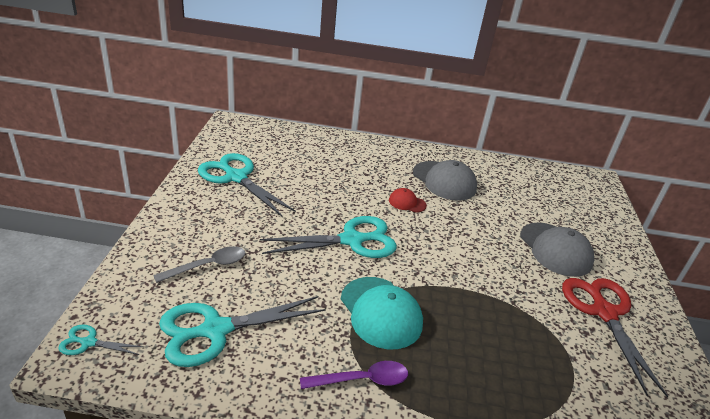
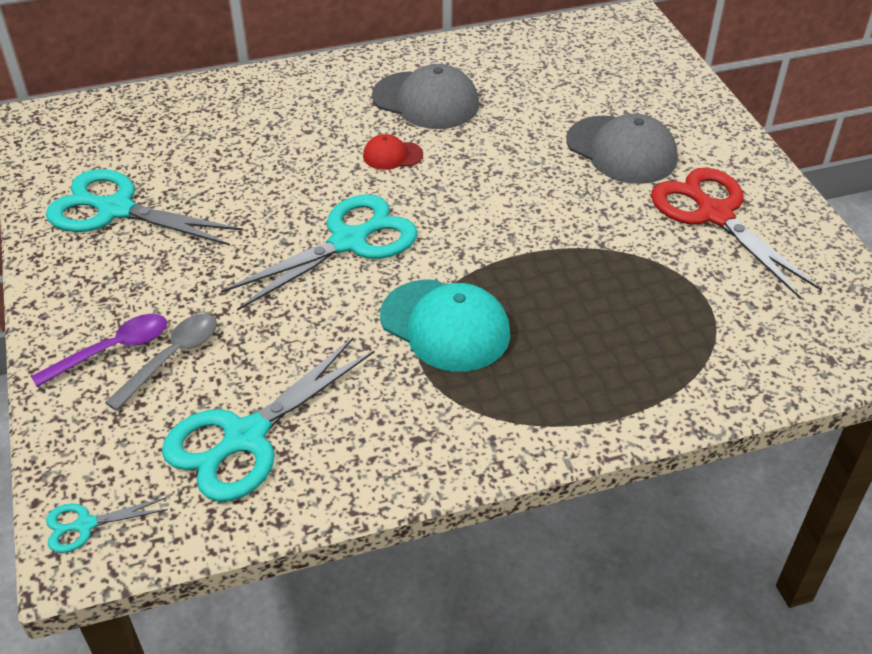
camera: 20 degrees left, 10 degrees up
purple spoon [300,361,408,389] -> purple spoon moved to [31,314,167,387]

